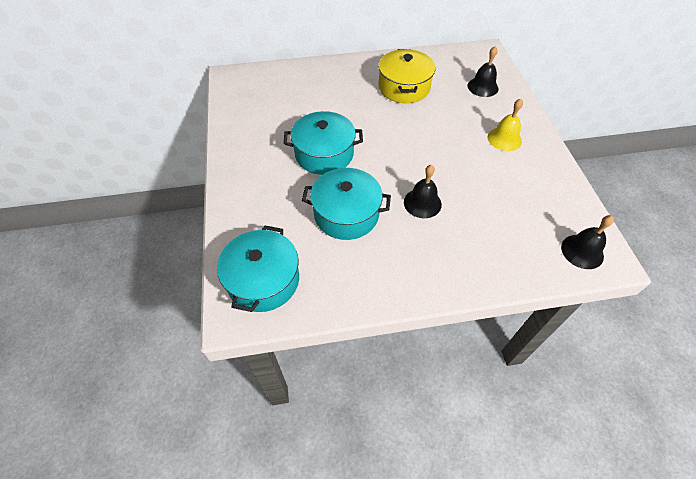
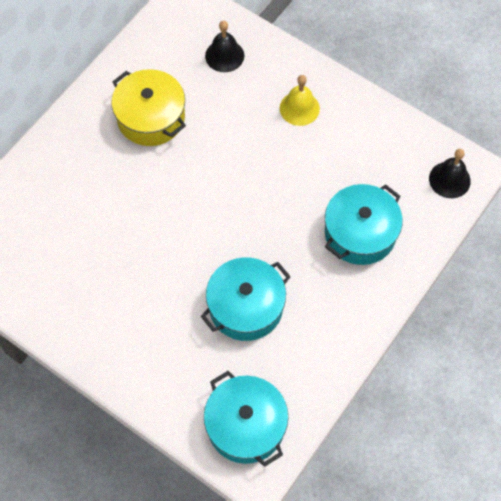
camera: 45 degrees left, 10 degrees up
turquoise pot [284,111,363,175] -> turquoise pot moved to [325,184,403,265]
black bell [404,165,442,218] -> none

